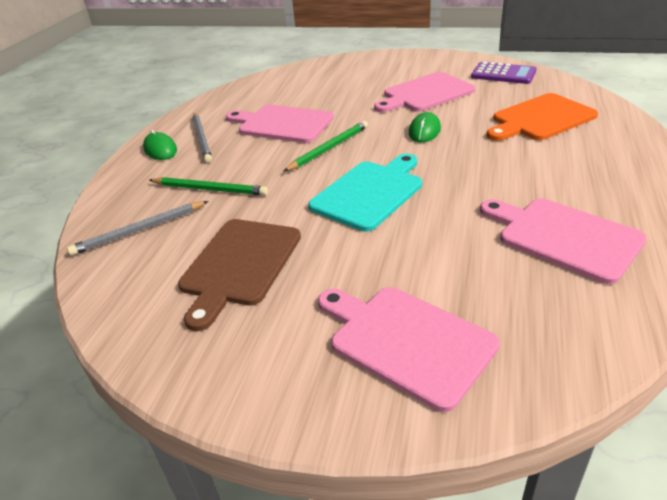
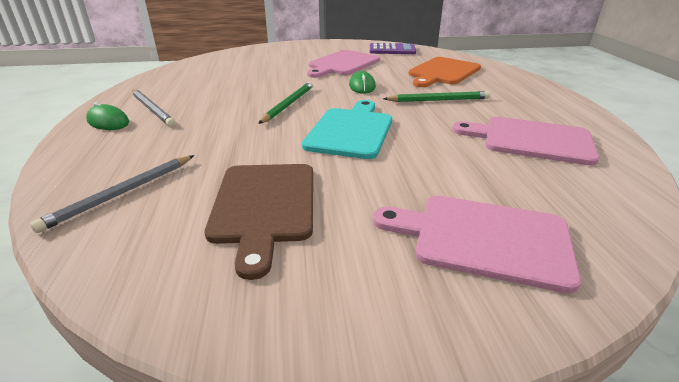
camera: 25 degrees left, 5 degrees down
green pencil [149,177,268,196] -> green pencil moved to [383,91,491,102]
pink cutting board [226,105,334,143] -> none

